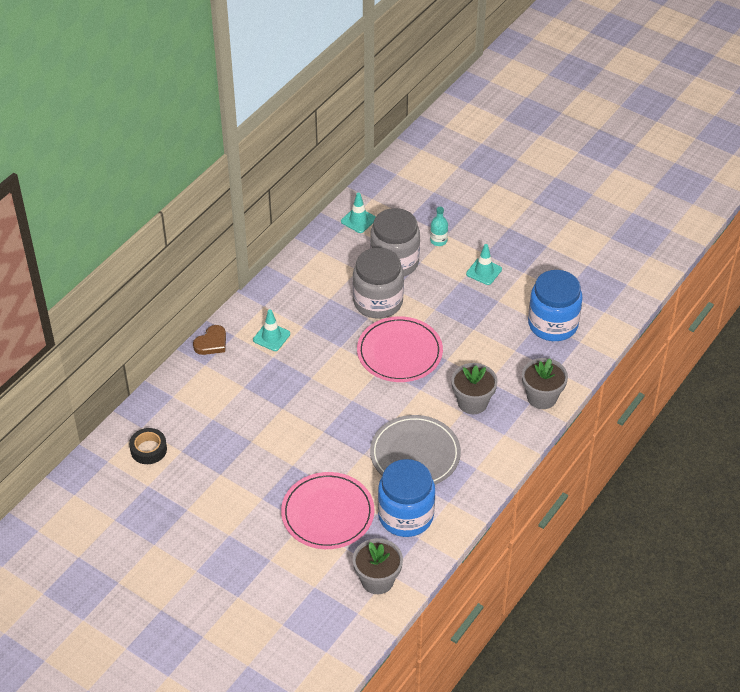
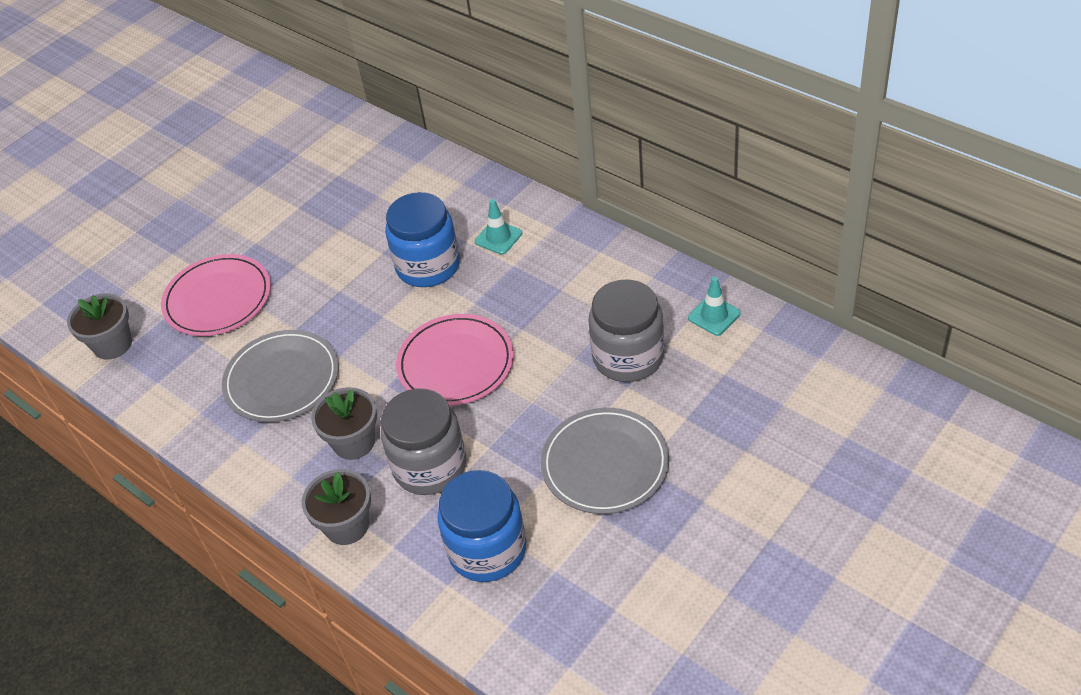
camera: 100 degrees right, 0 degrees up
black tape [129,428,167,464] -> none
brown heart [193,325,226,355] -> none
grey jar [353,248,404,319] -> grey jar moved to [381,388,466,495]
blue jar [378,459,435,537] -> blue jar moved to [385,192,460,287]
turquoise bottle [430,207,448,246] -> none
turquoise traffic cone [466,244,502,285] -> grey plate [541,408,669,514]

